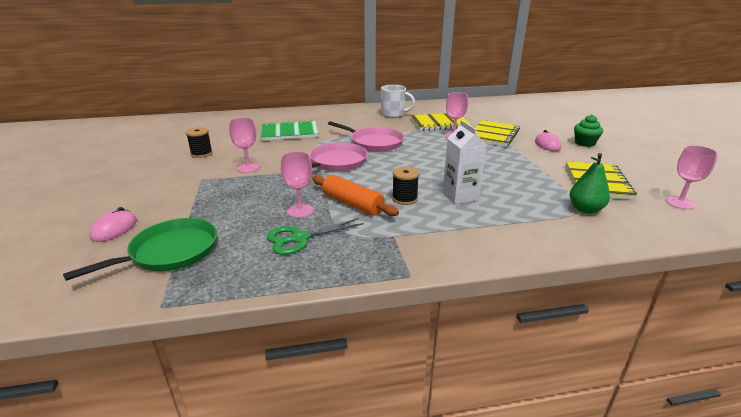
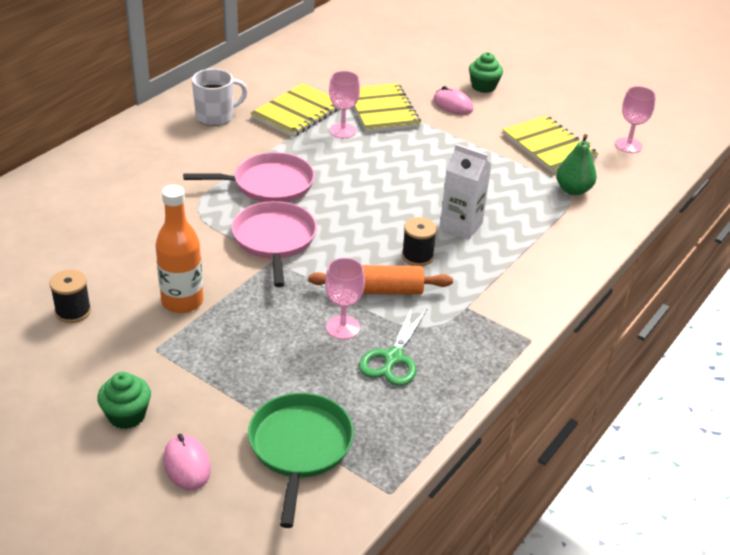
camera: 45 degrees left, 10 degrees up
pink goblet [229,117,260,173] -> orange bottle [155,185,203,313]
green notebook [261,120,318,141] -> none
none -> green cupcake [97,372,151,429]

